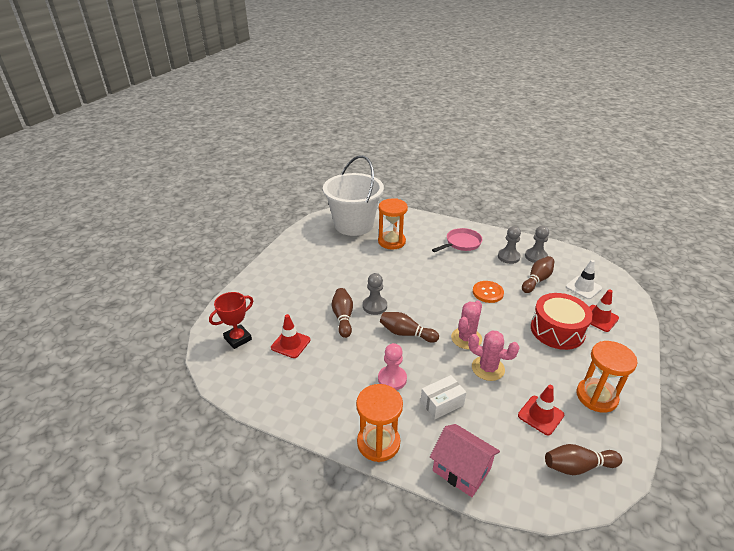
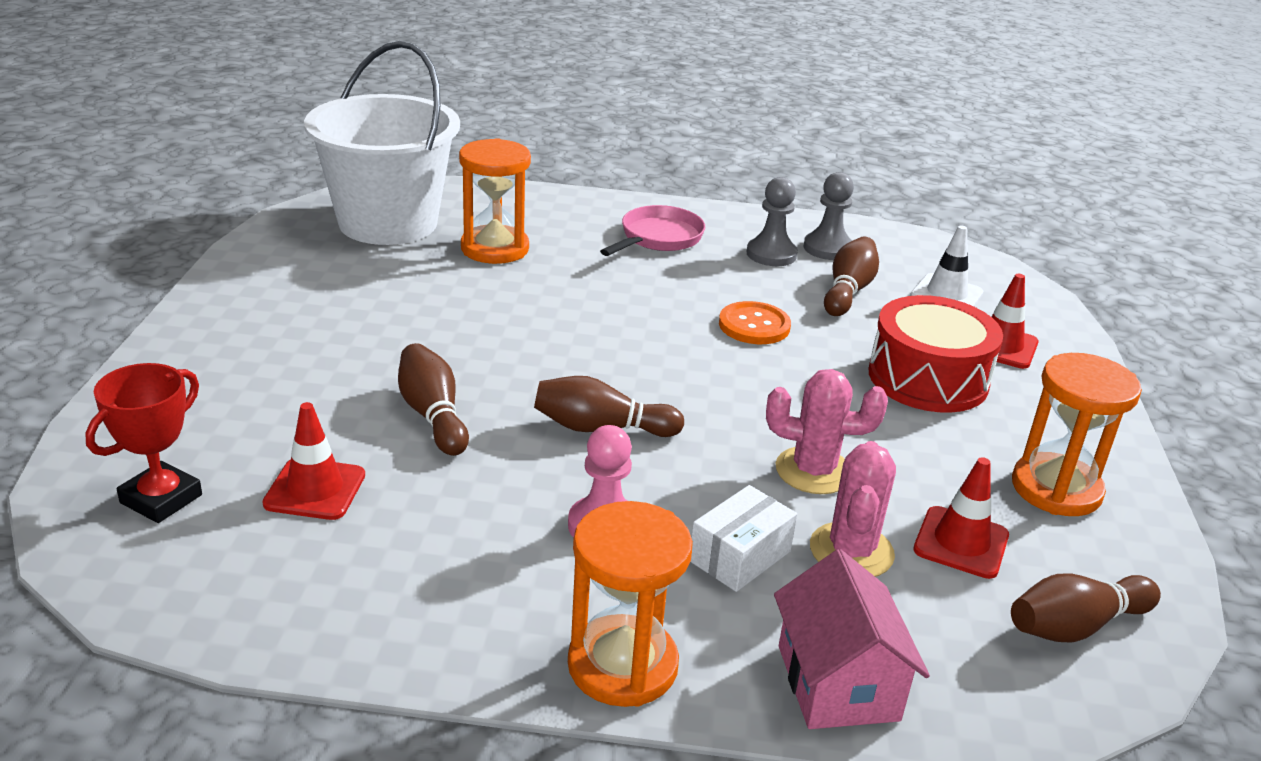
camera: 20 degrees left, 5 degrees down
grey pawn [363,273,387,315] -> none
pink house [430,424,500,497] -> pink house turned 60 degrees clockwise [774,549,930,729]
pink cactus [451,301,482,349] -> pink cactus moved to [810,441,896,577]

